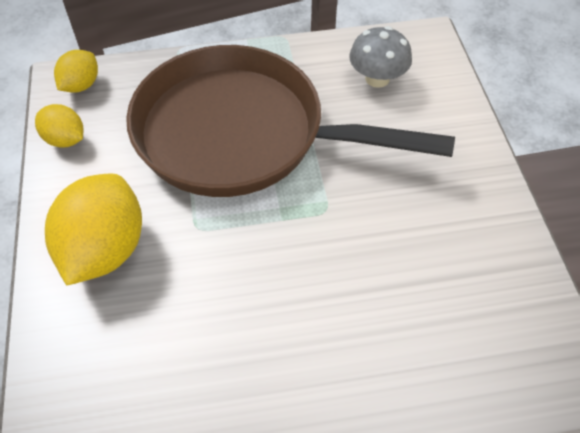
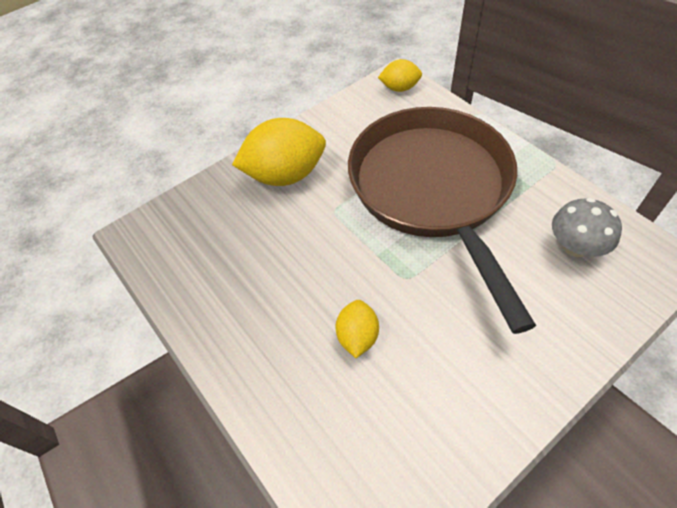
camera: 65 degrees right, 0 degrees up
yellow lemon [35,104,83,148] -> yellow lemon moved to [336,300,379,358]

